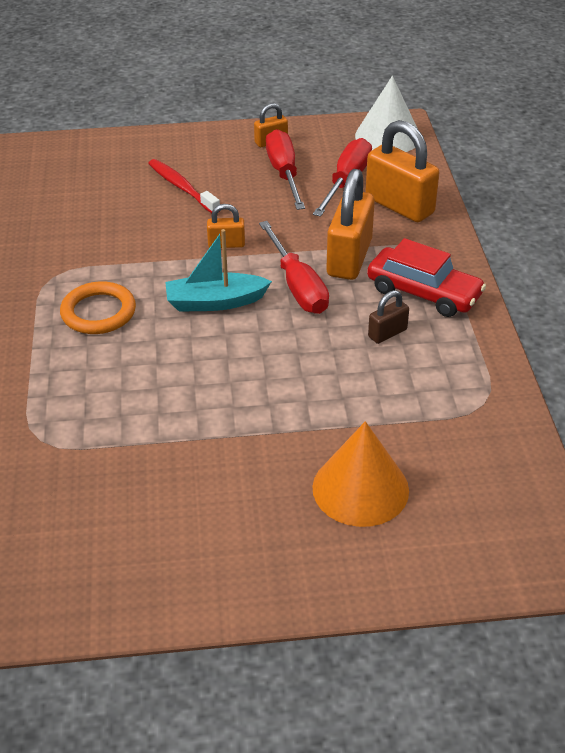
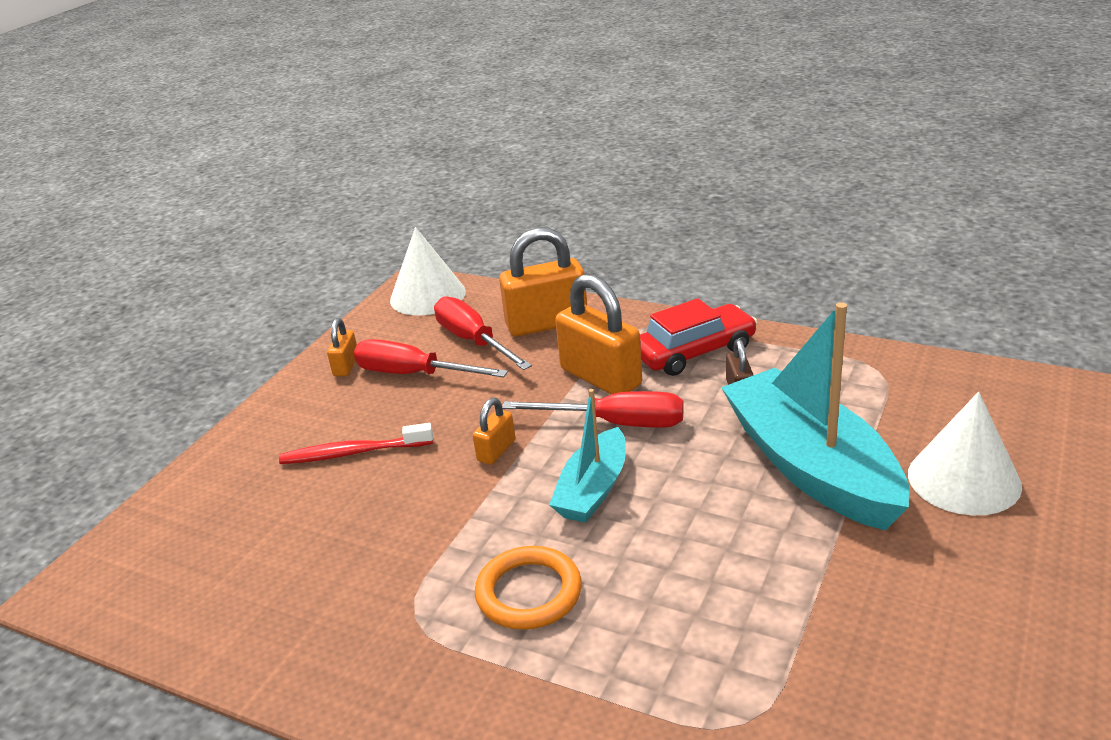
camera: 55 degrees left, 10 degrees down
orange cone [312,421,409,527] -> white cone [908,392,1022,515]
none -> turquoise boat [721,302,909,530]

